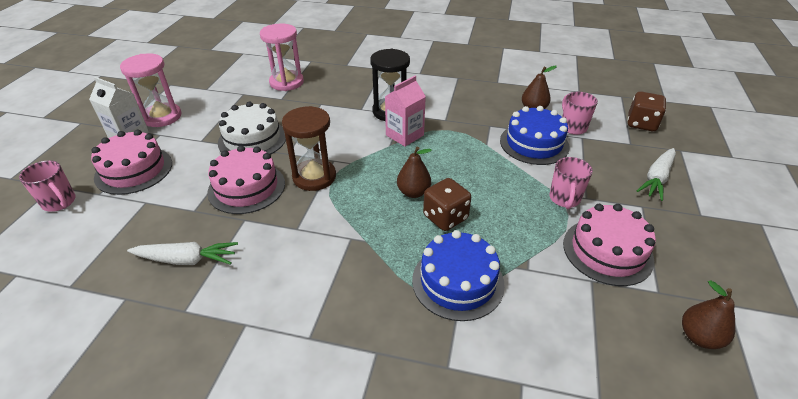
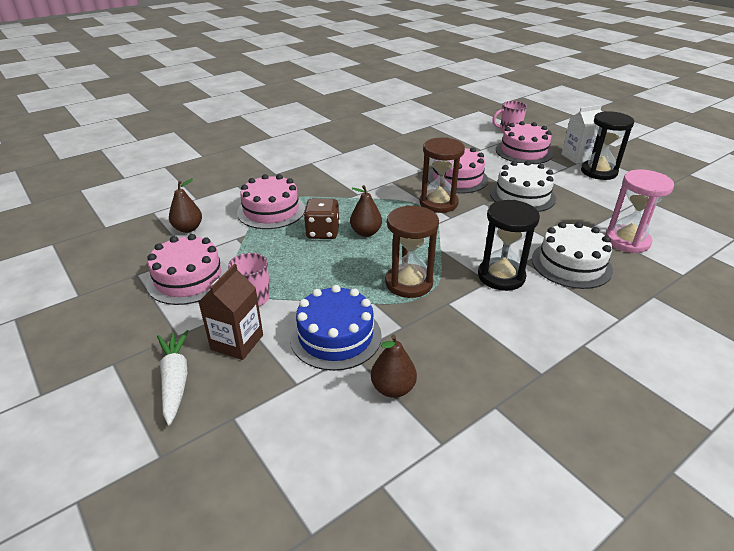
camera: 130 degrees right, 5 degrees down
pink hourglass [120,54,182,127] -> black hourglass [581,111,634,180]
white carrot [127,242,238,265] -> none
pink carton [385,76,426,147] -> none
blue cake [412,230,505,321] -> pink cake [237,174,305,229]
pink mug [562,92,598,135] -> none
brown dice [627,91,666,131] -> none
brown pear [682,280,735,349] -> brown pear moved to [169,178,202,233]
none -> brown carton [199,264,263,360]
none -> brown hourglass [385,205,439,298]
none -> white cake [532,222,613,289]

